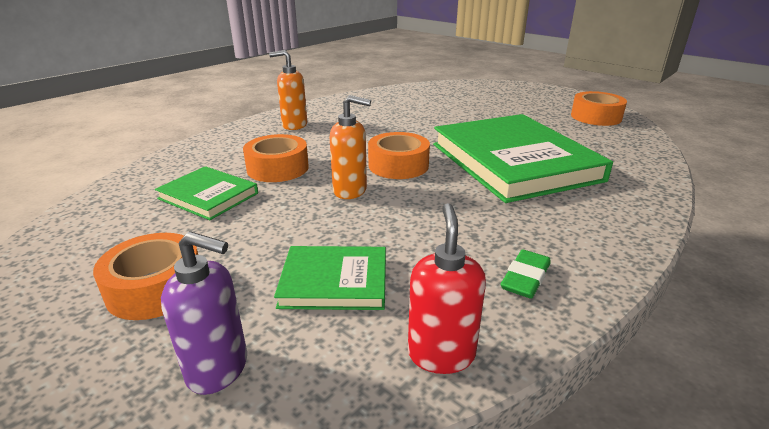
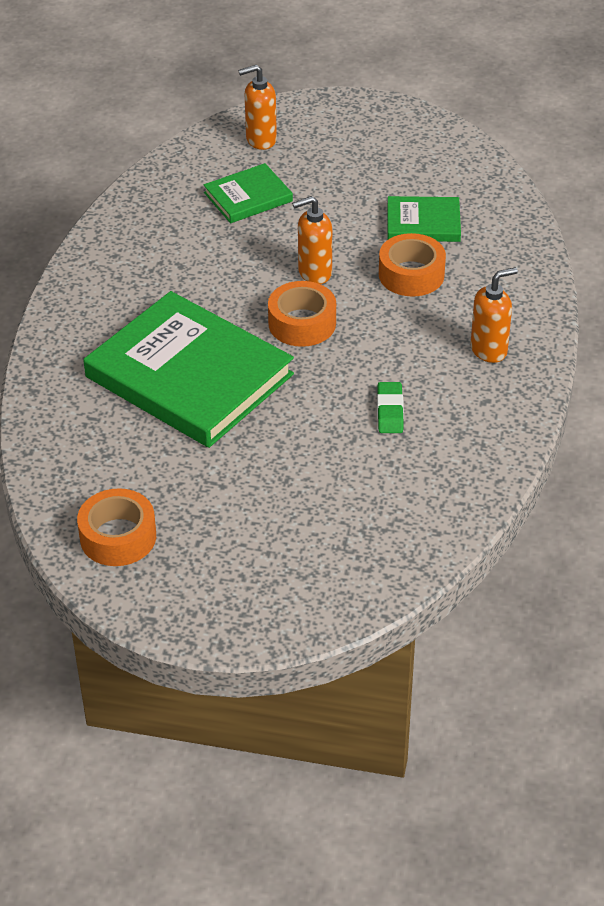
camera: 150 degrees right, 15 degrees up
orange tape [93,233,198,320] -> none
purple soap dispenser [161,231,247,395] -> orange soap dispenser [238,65,277,150]
red soap dispenser [408,203,486,374] -> none
green eraser [500,249,551,299] -> green eraser moved to [377,382,404,433]

